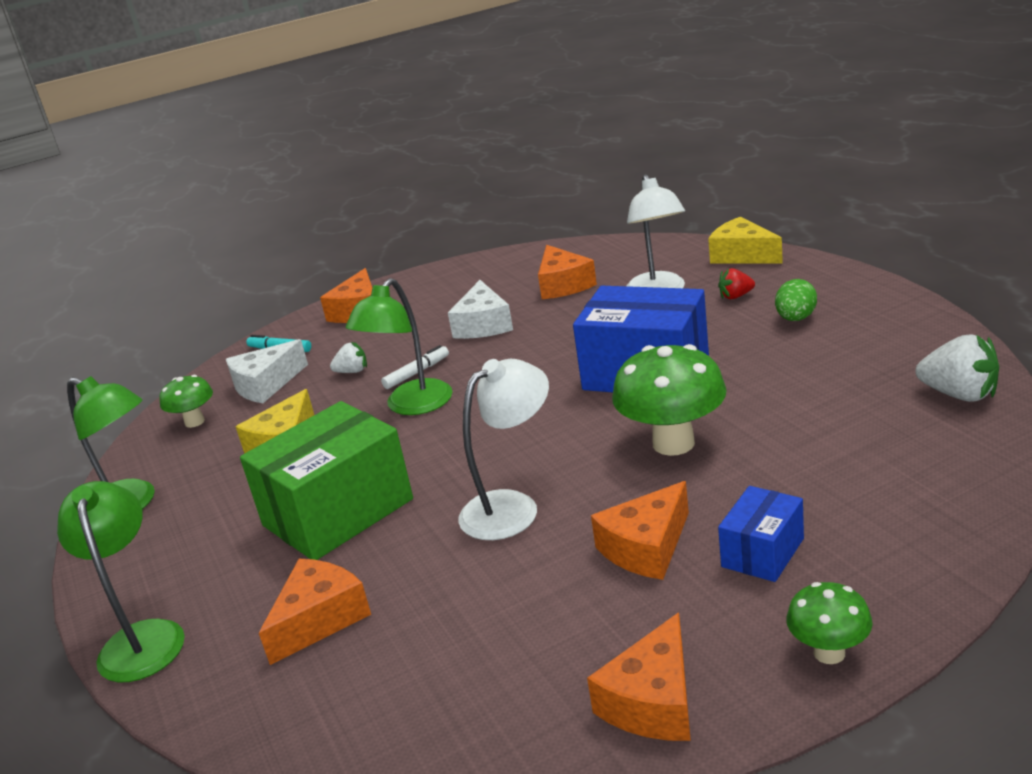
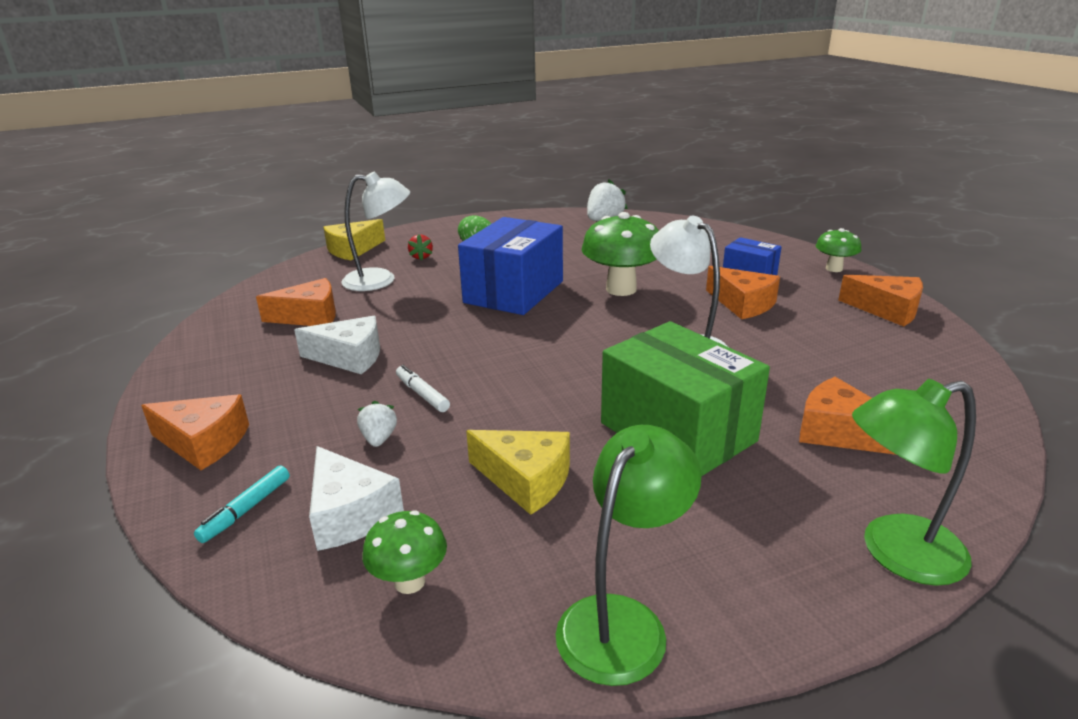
camera: 90 degrees left, 0 degrees up
green lamp [345,278,453,415] -> none

